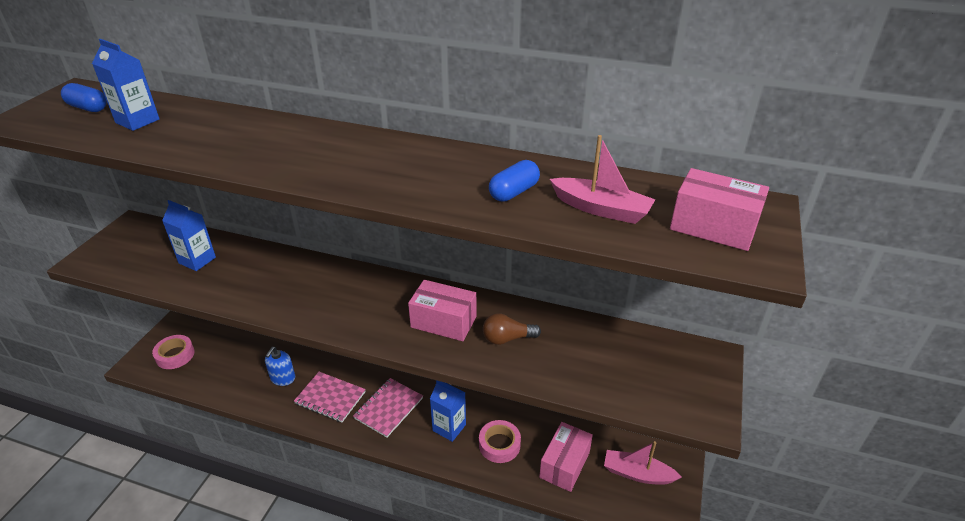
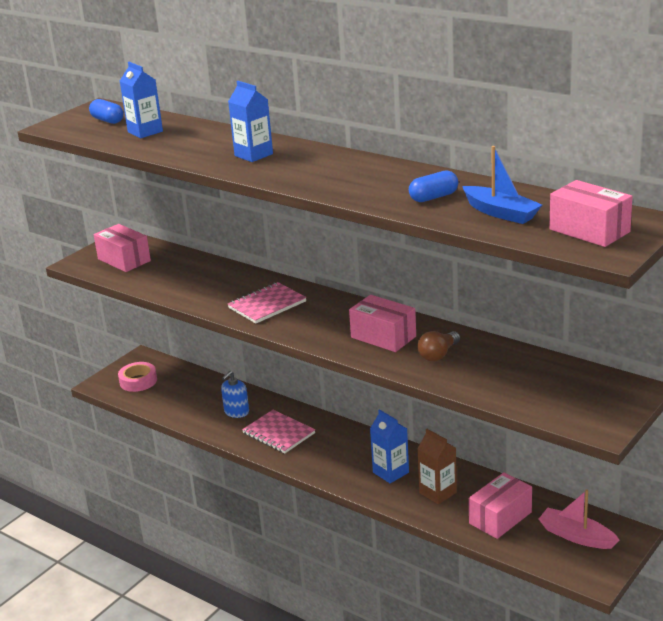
camera: 20 degrees right, 10 degrees down
blue carton [162,200,216,271] -> blue carton moved to [228,81,273,162]
pink notebook [353,378,423,437] -> pink notebook moved to [228,282,307,324]
pink tape [479,420,521,463] -> brown carton [417,429,457,505]
brown light bulb [483,313,541,345] -> brown light bulb turned 60 degrees counterclockwise [418,331,460,362]
pink boat [550,135,655,224] -> blue boat [462,146,542,224]
none -> pink box [94,224,151,272]

